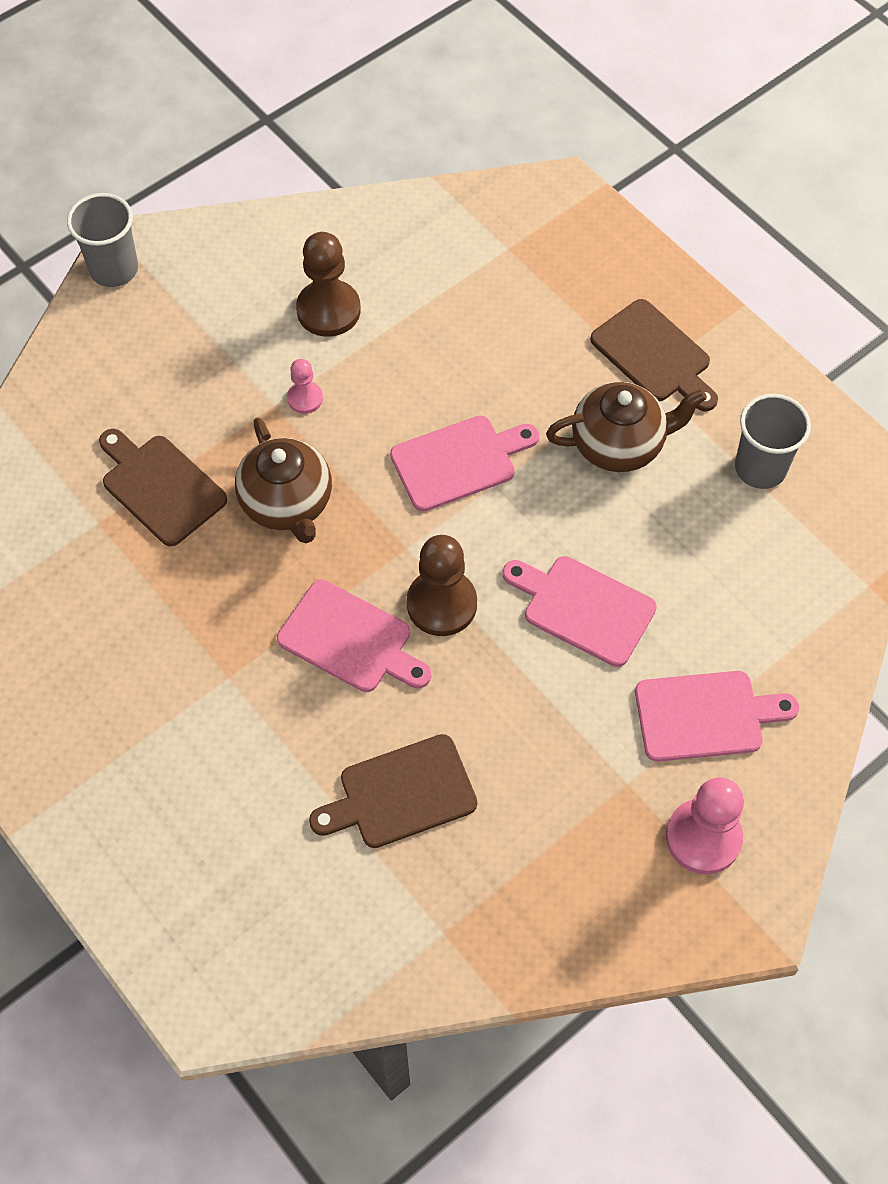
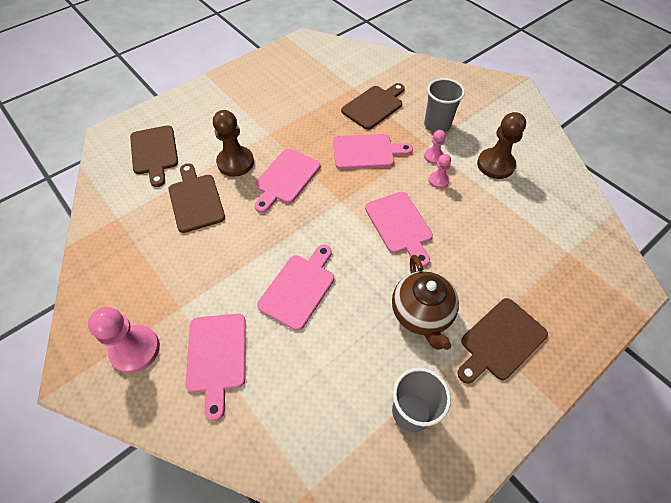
camera: 90 degrees right, 5 degrees down
grey cup [67,193,138,287] -> grey cup moved to [424,78,465,133]
brown teapot [235,418,332,543] -> pink cutting board [333,134,413,169]
brown pawn [407,535,477,636] -> brown pawn moved to [213,110,254,177]
none -> brown cutting board [130,125,178,187]
none -> pink pawn [429,154,451,189]

